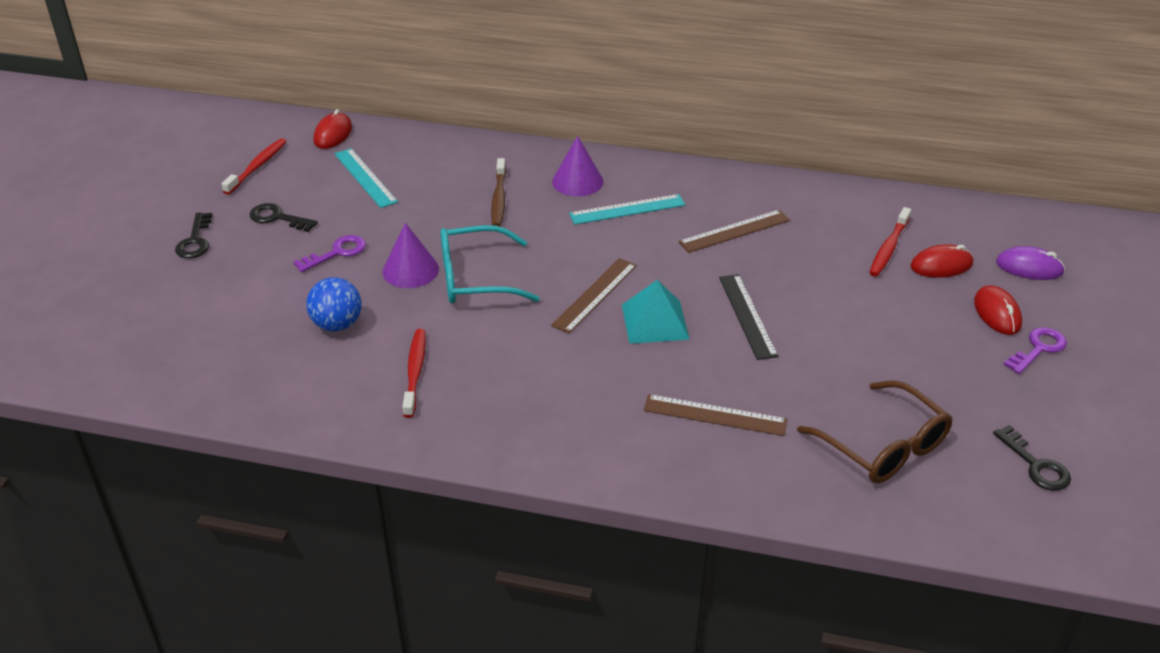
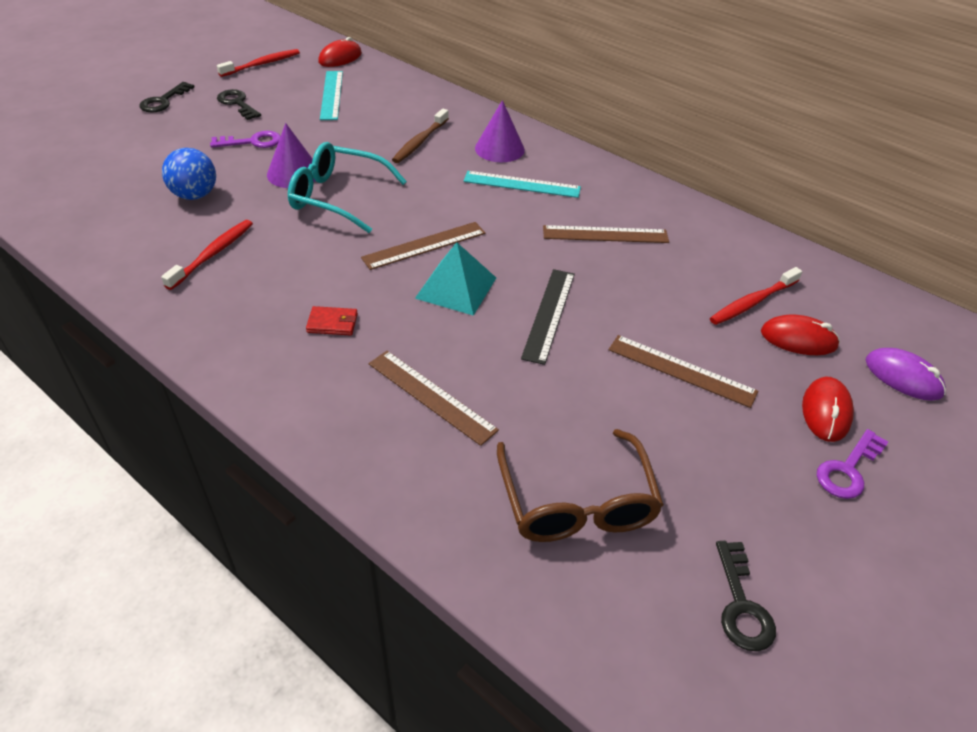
camera: 25 degrees right, 5 degrees up
purple key [1003,327,1067,374] -> purple key turned 150 degrees clockwise [817,429,888,499]
none -> red wallet [306,306,358,336]
none -> brown ruler [608,335,758,408]

